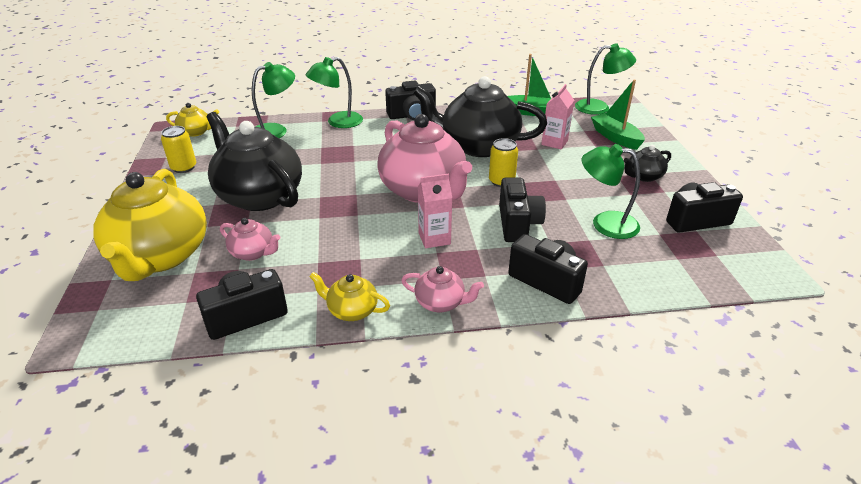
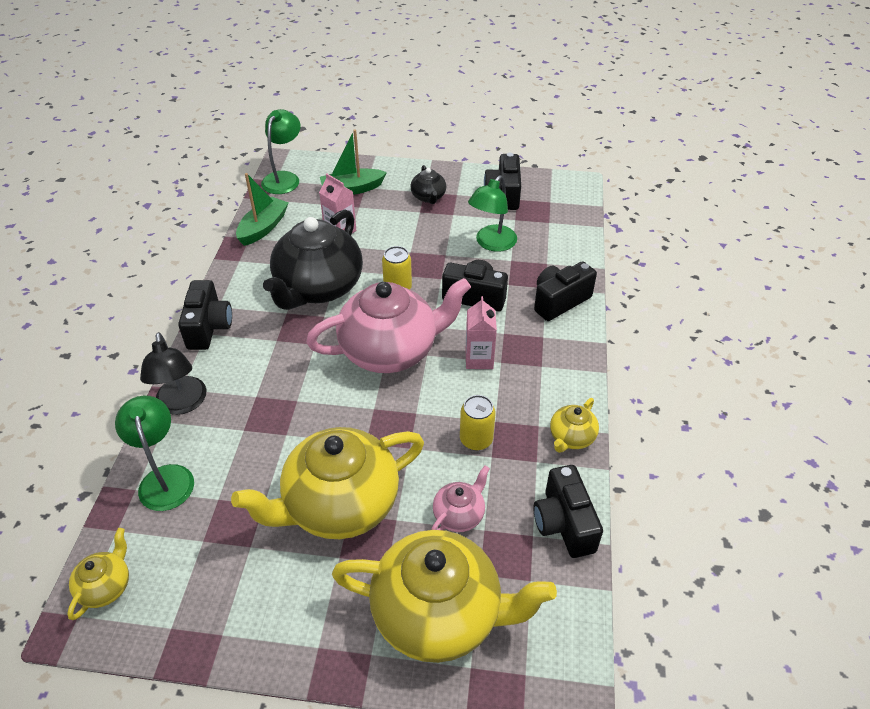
camera: 75 degrees left, 10 degrees up
yellow can [161,126,196,173] -> yellow can moved to [460,395,496,450]
black teapot [206,112,302,211] -> yellow teapot [231,427,424,539]
green lamp [306,57,363,128] -> black lamp [140,332,207,415]
pink teapot [401,266,484,312] -> none

